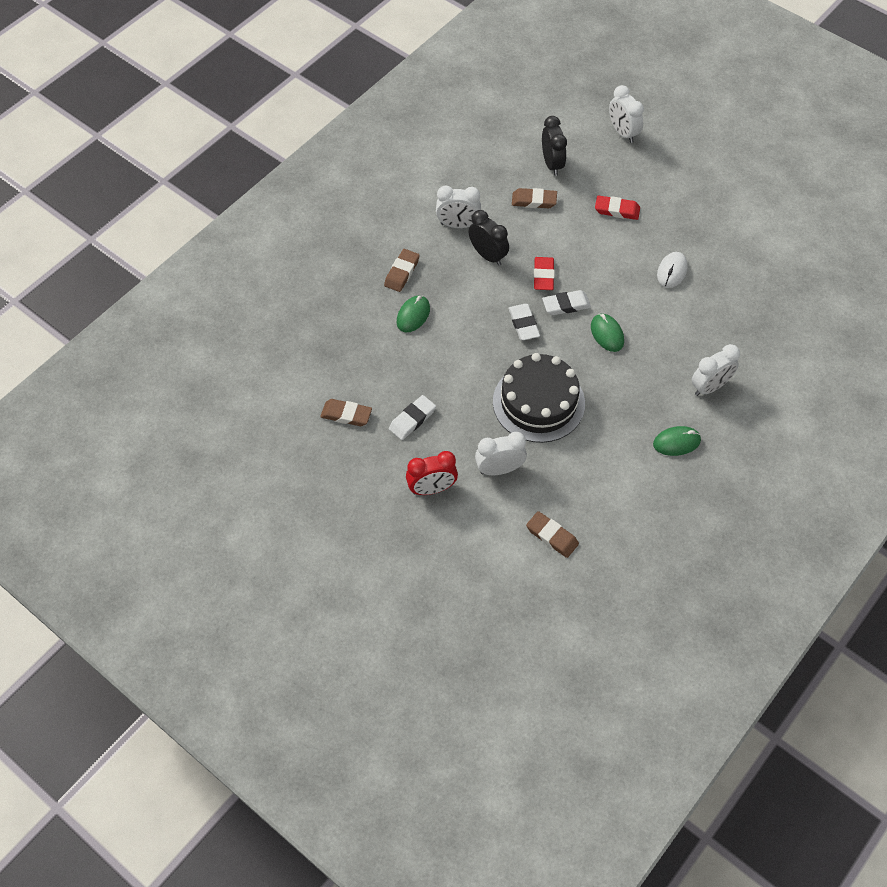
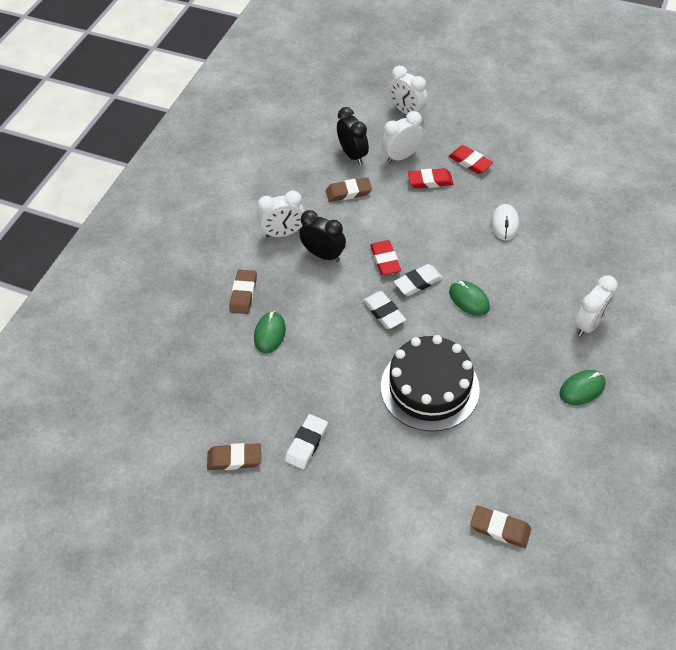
camera: 15 degrees left, 5 degrees down
red clock [406,451,458,495] -> none
white clock [475,432,527,475] -> white clock moved to [381,111,423,163]
none -> red eraser [449,145,493,174]

